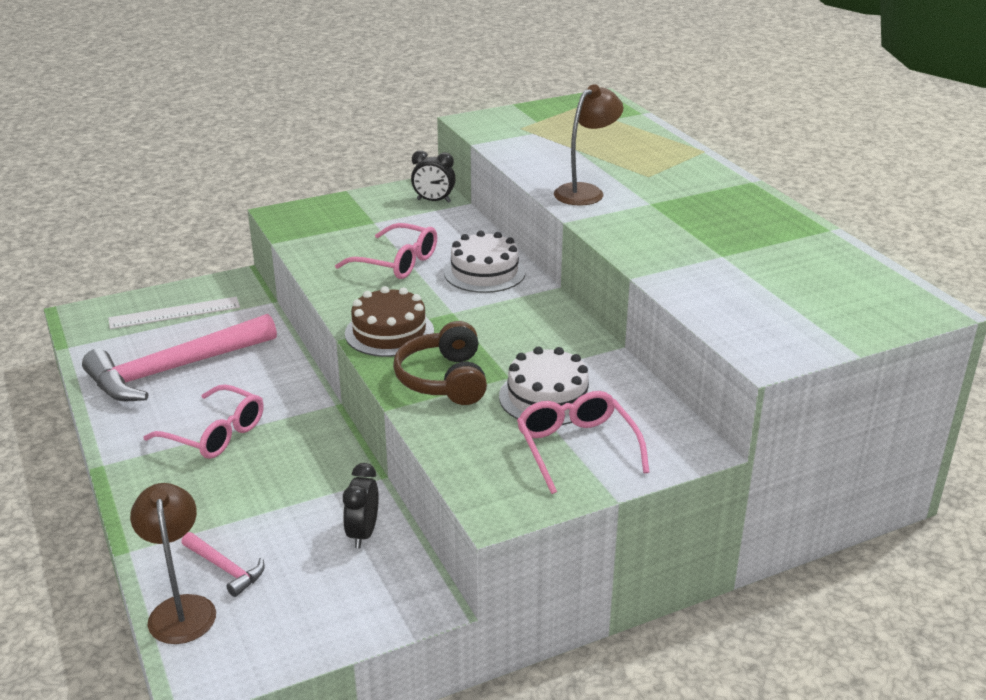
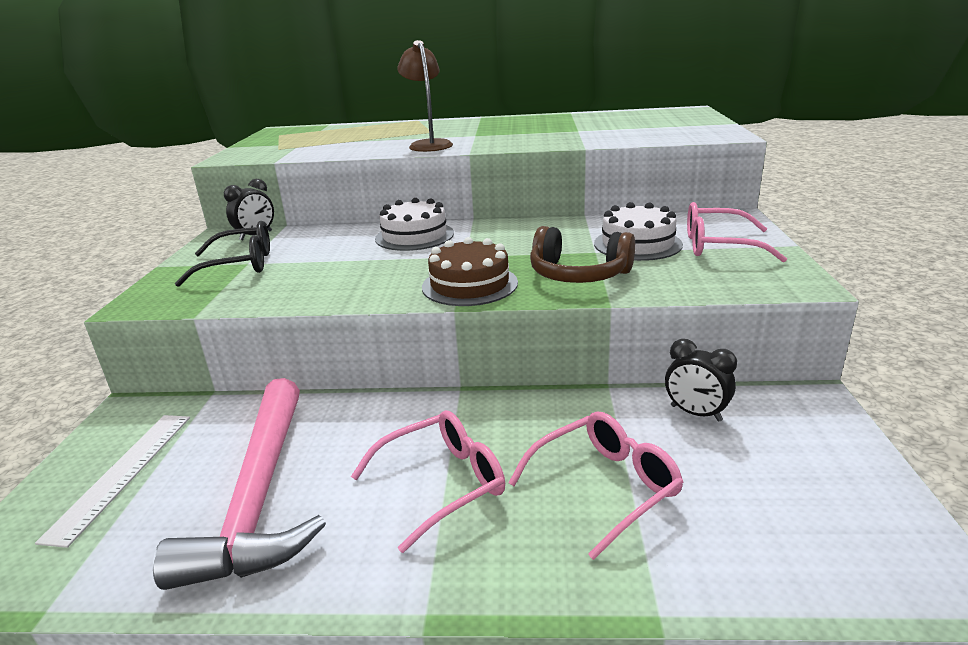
camera: 60 degrees left, 5 degrees down
brown lamp [130,483,216,644] -> none
pink hammer [181,532,265,597] -> none
pink glasses [335,223,437,279] -> pink glasses moved to [508,411,684,560]
none -> black glasses [175,221,270,287]

